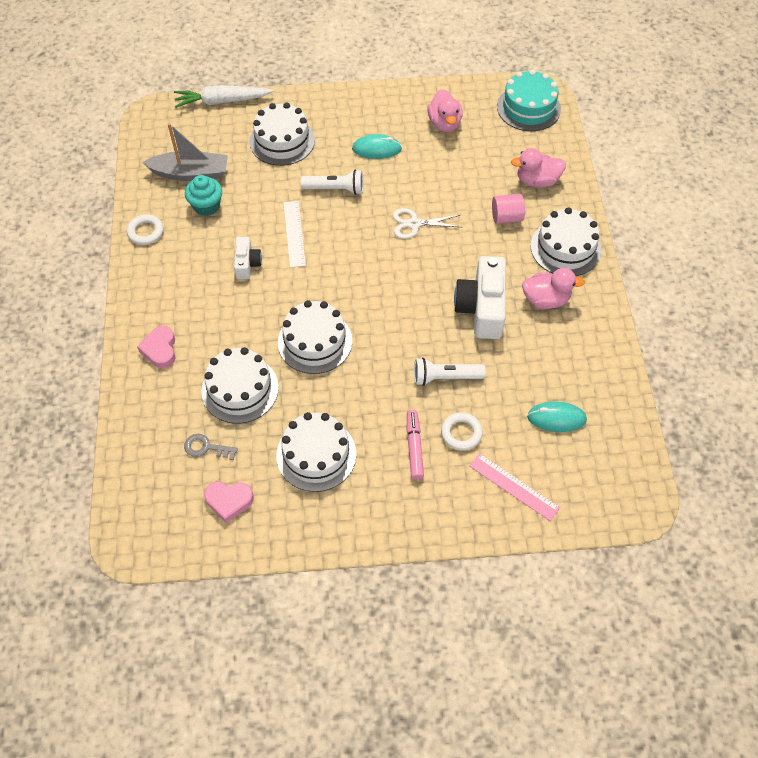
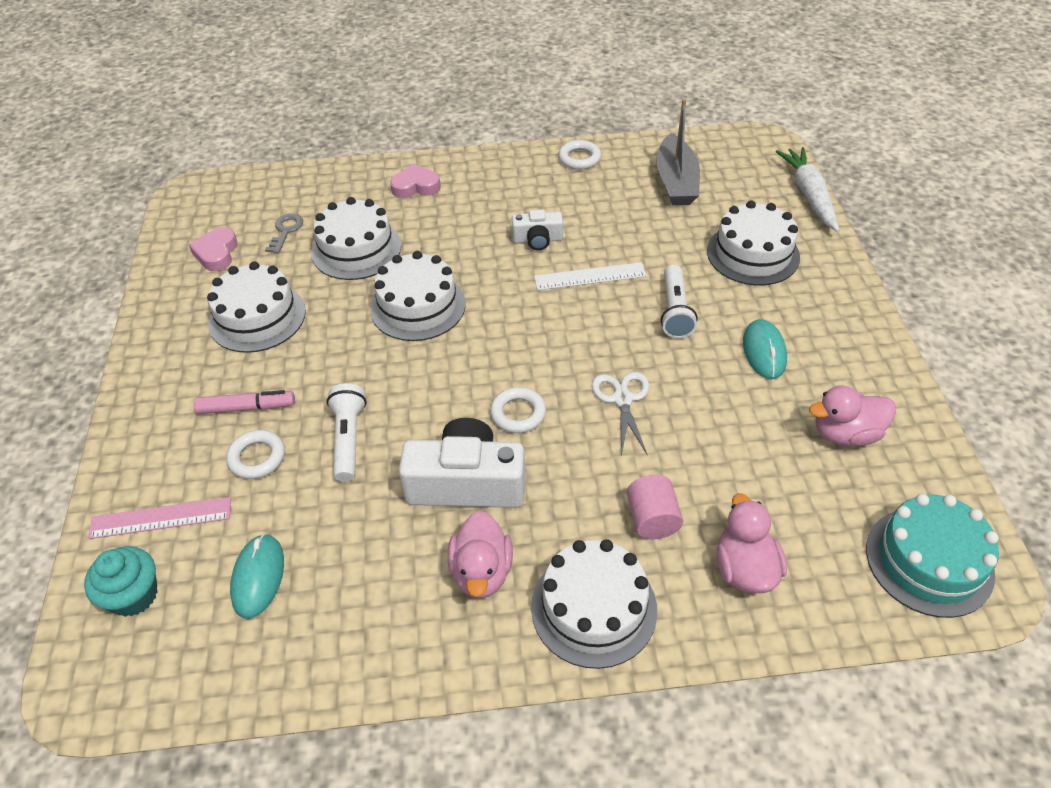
camera: 90 degrees right, 10 degrees down
turquoise cupcake [185,175,222,216] -> turquoise cupcake moved to [84,546,157,617]
pink ruler [470,453,560,521] -> pink ruler turned 45 degrees clockwise [88,497,231,539]
none -> white ring [490,387,546,433]

